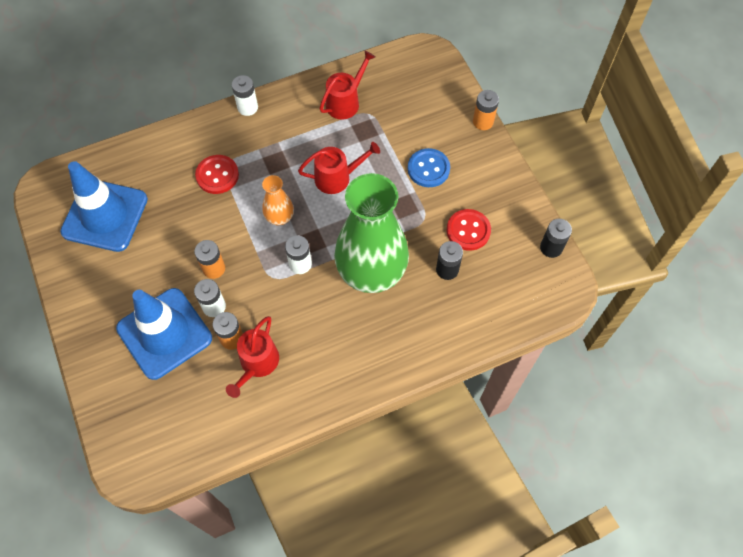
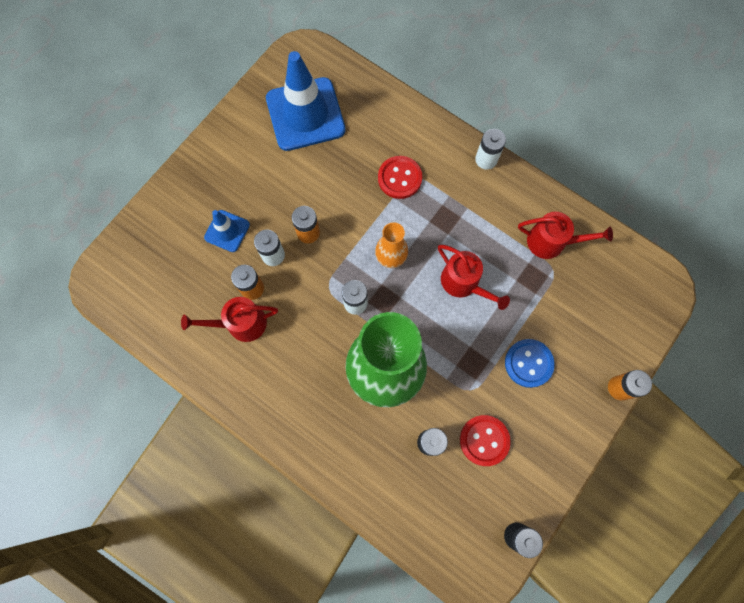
camera: 60 degrees right, 10 degrees up
blue traffic cone [116,288,212,380] -> blue traffic cone [204,210,250,252], size x0.50

